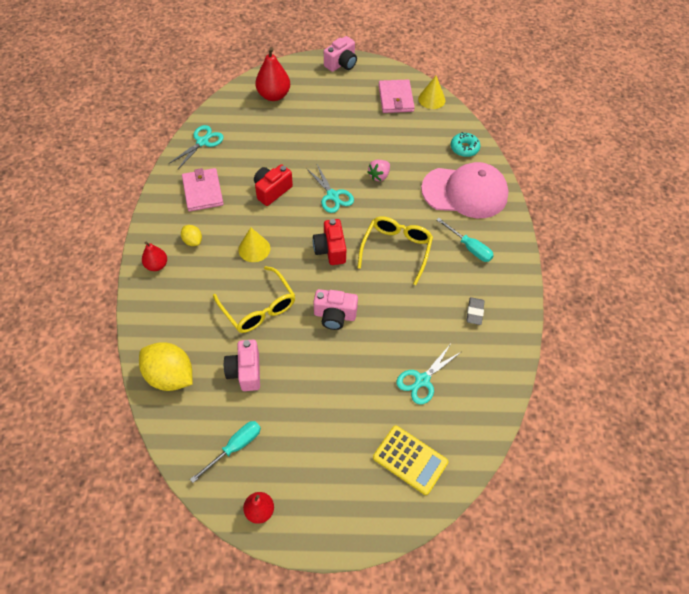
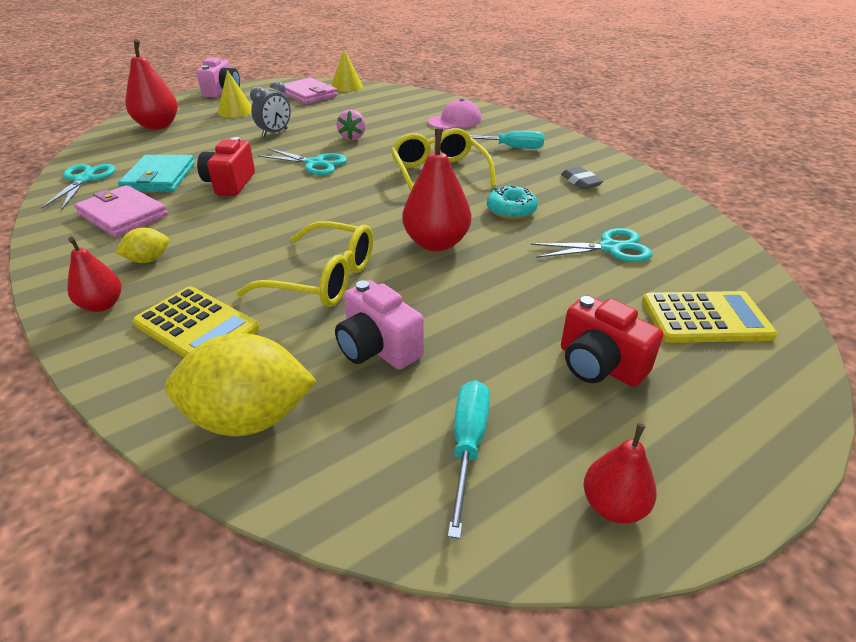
camera: 35 degrees left, 20 degrees down
yellow lemon [181,225,202,246] -> yellow lemon turned 45 degrees counterclockwise [115,228,169,263]
yellow cone [238,228,270,262] -> yellow cone moved to [218,70,252,118]
red camera [313,219,346,265] -> red camera moved to [561,295,663,387]
pink camera [314,289,358,330] -> red pear [403,129,471,251]
turquoise scissors [396,345,461,404] -> turquoise scissors turned 105 degrees counterclockwise [530,228,653,262]
pink cap [421,162,509,218] -> pink cap [428,98,482,129], size x0.54
turquoise donut [451,132,480,157] -> turquoise donut moved to [487,185,538,219]
none -> turquoise wallet [118,155,195,192]
none -> yellow calculator [133,286,260,358]
none -> grey clock [250,81,291,137]

